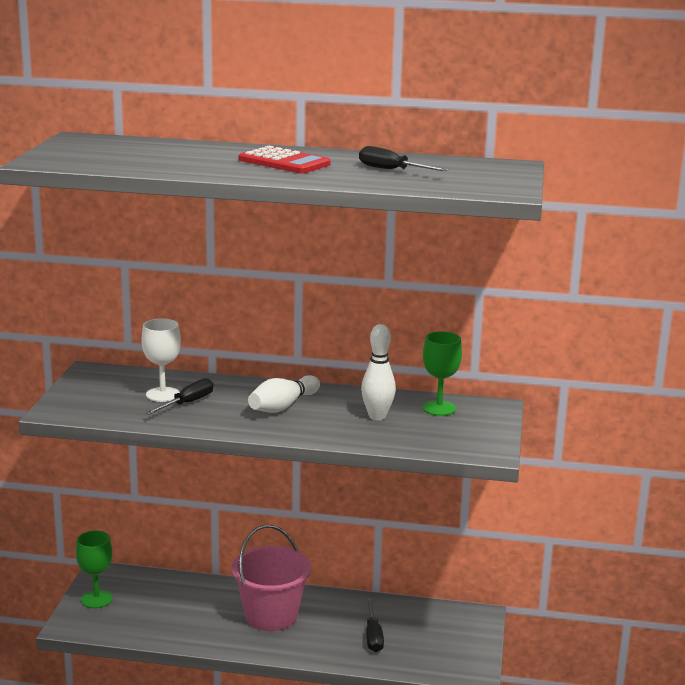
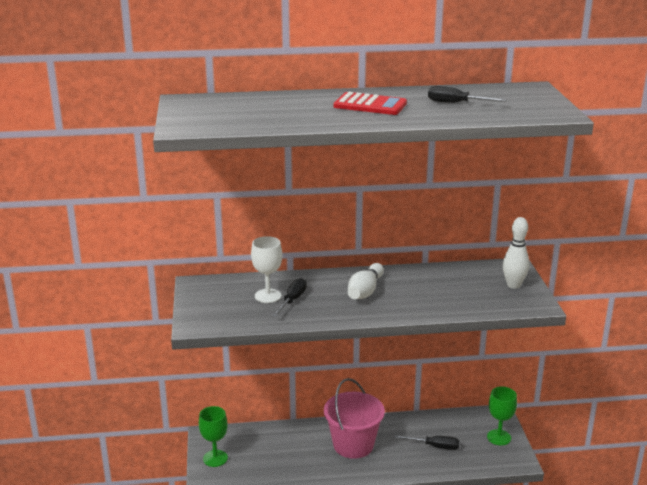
camera: 15 degrees left, 5 degrees up
white bowling pin [361,324,396,420] -> white bowling pin moved to [503,217,529,289]
black screwdriver [366,598,384,652] -> black screwdriver turned 60 degrees counterclockwise [395,435,459,450]
green goblet [422,331,462,416] -> green goblet moved to [487,387,517,445]

